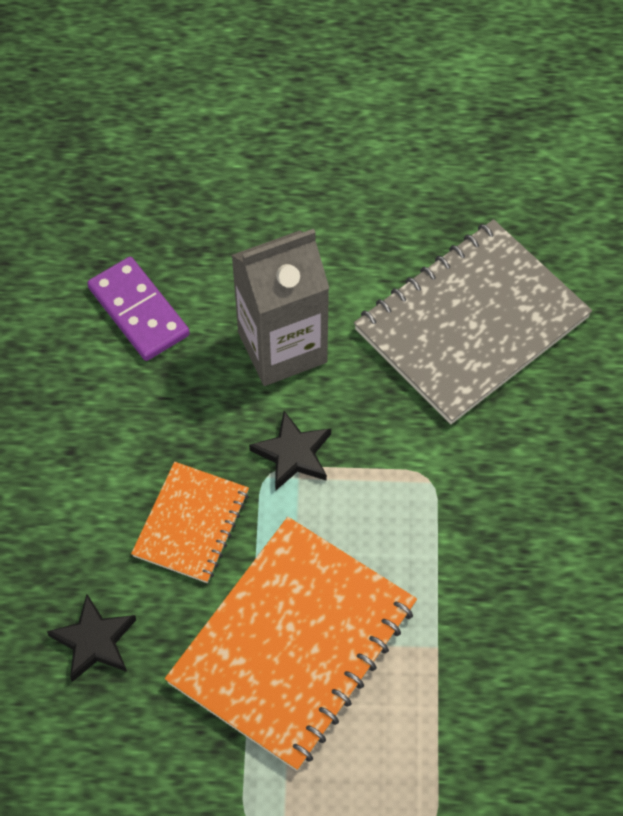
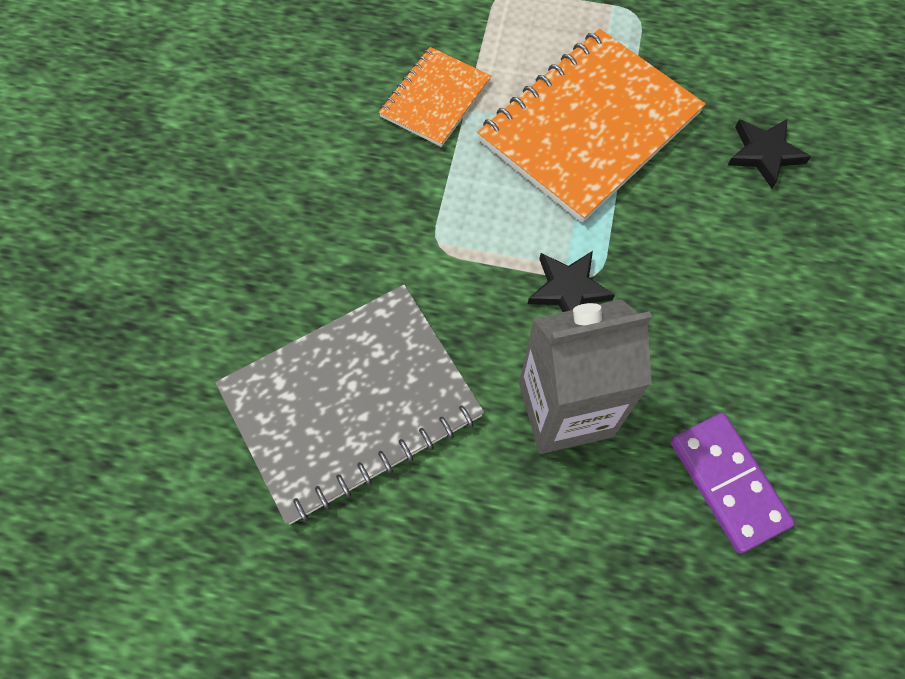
camera: 170 degrees left, 5 degrees up
orange notebook [131,462,249,583] -> orange notebook moved to [379,47,491,147]

